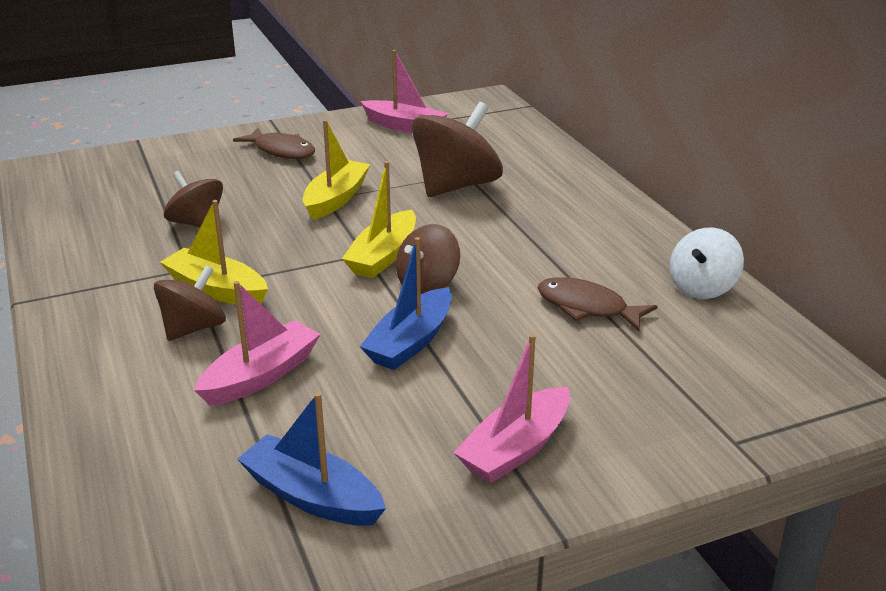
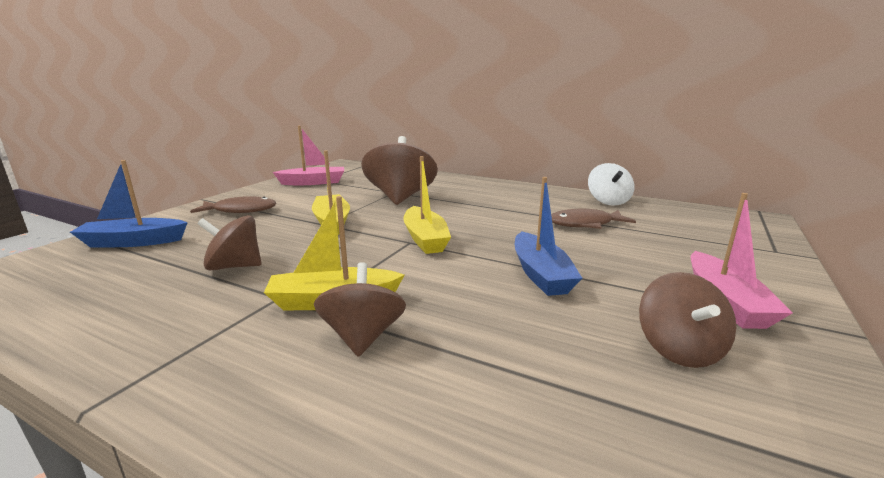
camera: 40 degrees left, 10 degrees down
pink boat [194,281,321,406] -> none
blue boat [237,392,386,526] -> blue boat moved to [70,160,188,247]
brown spinning top [396,224,460,294] -> brown spinning top moved to [639,272,736,368]

